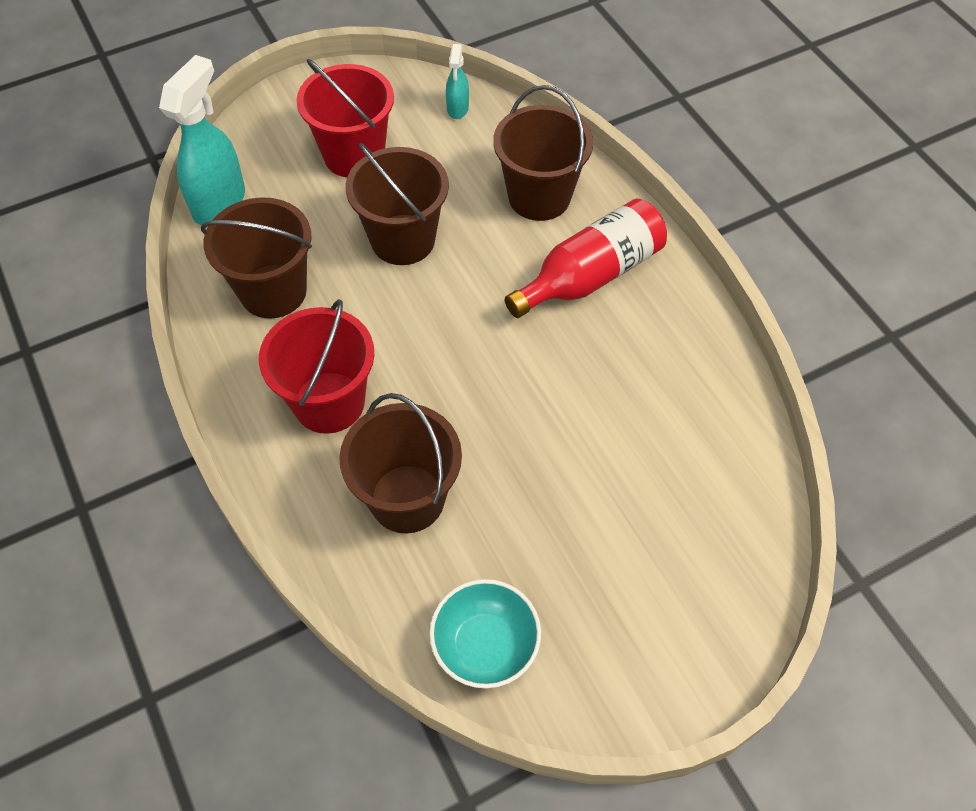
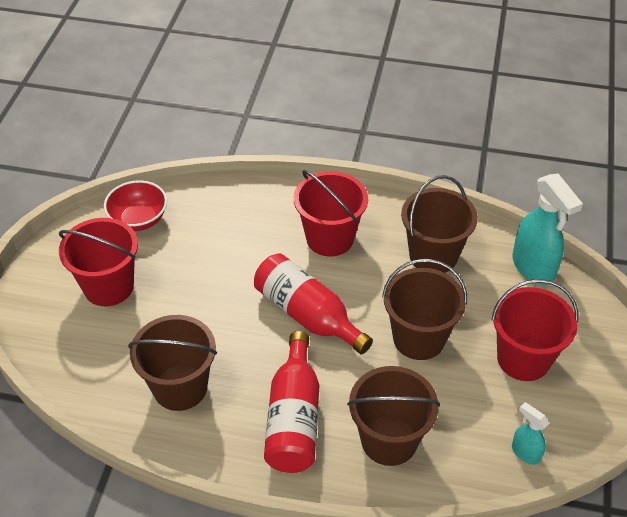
camera: 130 degrees right, 10 degrees down
brown bucket [339,393,462,533] -> brown bucket moved to [128,315,217,411]
turquoise bowl [429,579,541,688] -> red bowl [104,180,167,231]
none -> red bucket [59,218,138,306]
none -> red bottle [254,253,373,354]

